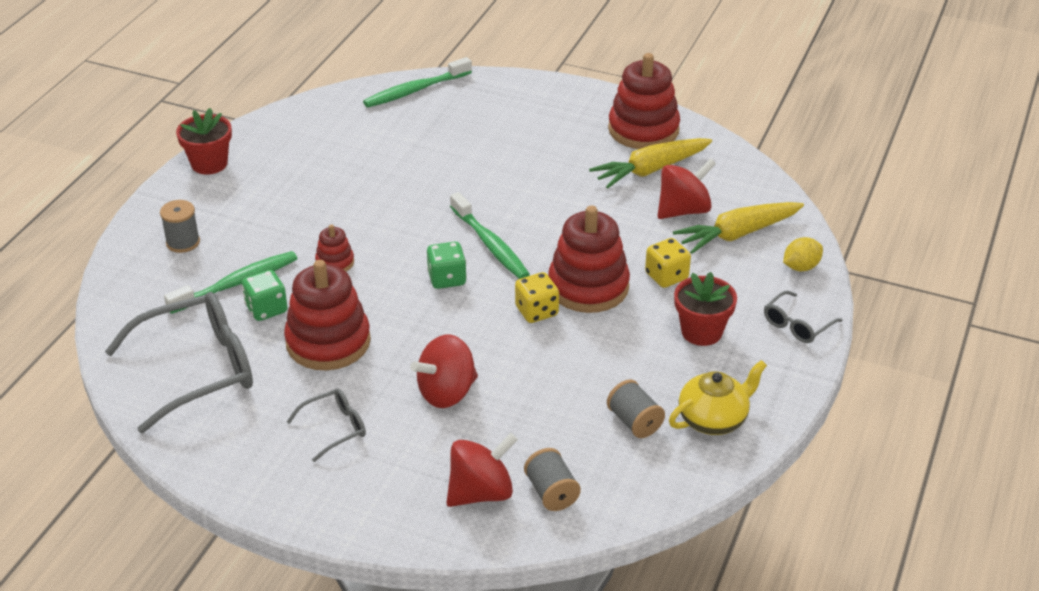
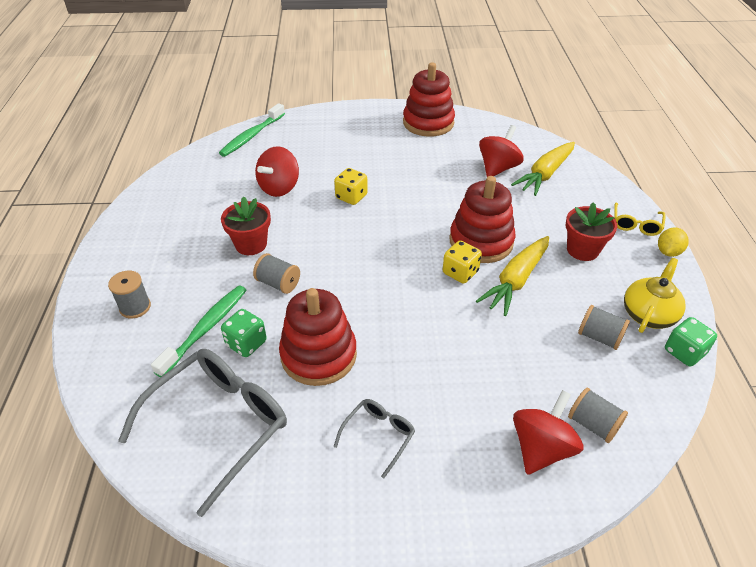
camera: 25 degrees left, 5 degrees up
red flower pot [176,108,232,175] -> red flower pot moved to [221,196,271,255]
red stacking toy [315,225,354,272] -> grey spool [253,253,300,294]
red spinning top [410,334,478,408] -> red spinning top moved to [255,146,299,197]
green dice [427,242,467,289] -> green dice moved to [665,317,717,367]
green toothbrush [450,192,530,279] -> none
yellow carrot [589,138,712,188] -> yellow carrot moved to [476,236,549,316]
yellow dice [645,238,691,288] -> yellow dice moved to [334,168,368,205]
grey glasses [764,291,842,343] -> yellow glasses [614,203,666,236]
yellow lemon [783,237,823,271] -> yellow lemon moved to [658,227,689,257]

